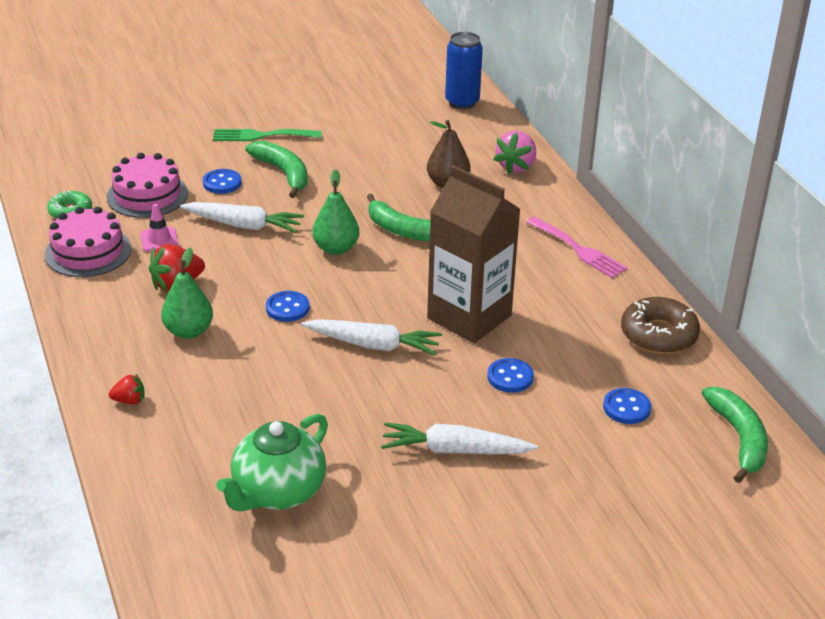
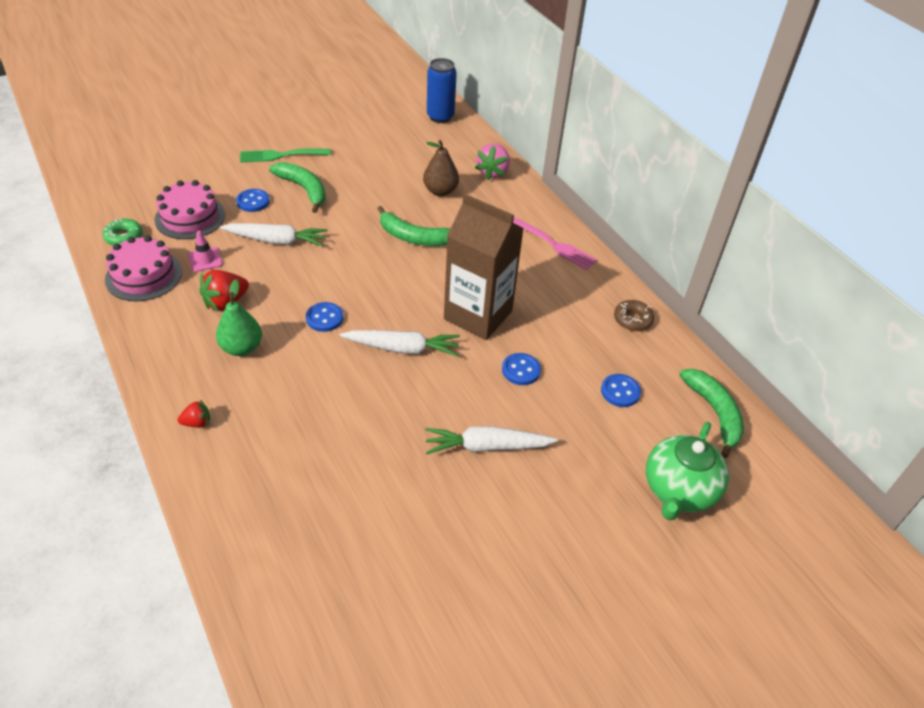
camera: 10 degrees left, 10 degrees up
green teapot [216,414,328,511] -> green teapot moved to [646,422,729,520]
green pear [312,169,359,255] -> none
brown donut [621,297,700,354] -> brown donut [614,300,654,331], size x0.62

